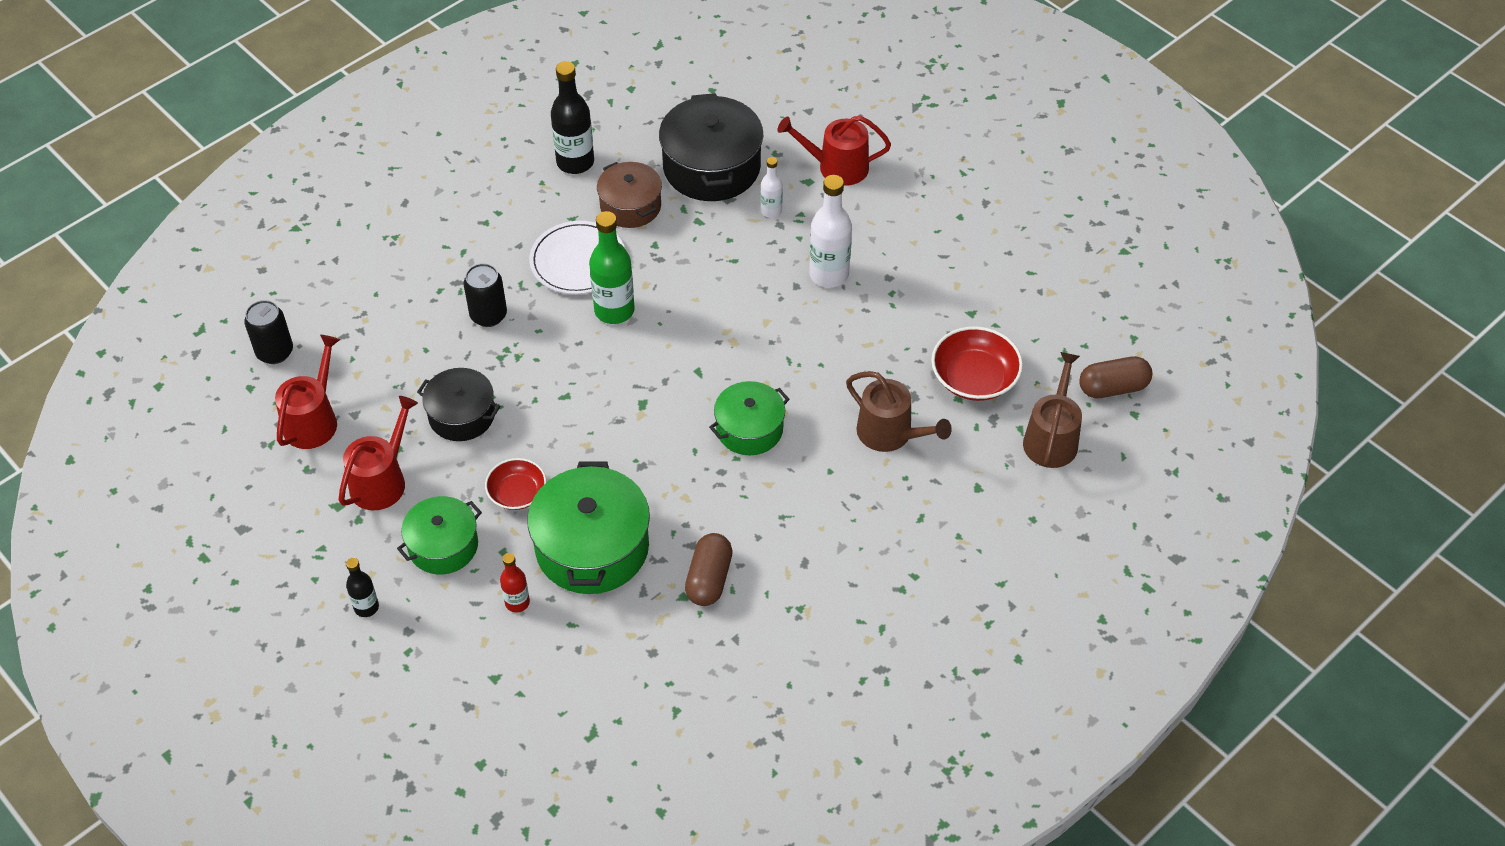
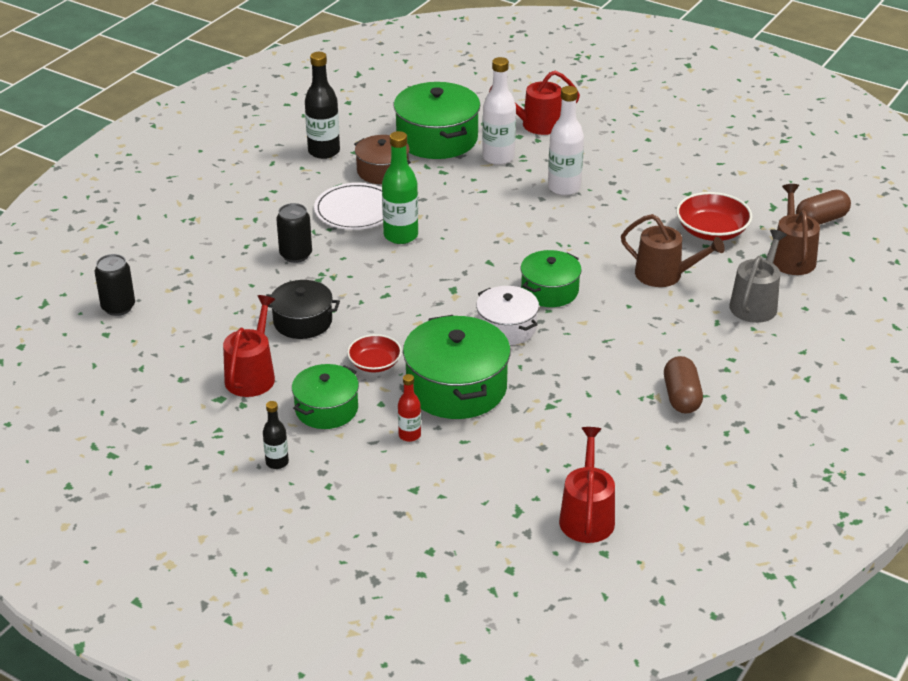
camera: 15 degrees left, 15 degrees down
red watering can [275,335,340,449] -> red watering can moved to [559,427,615,543]
black pot [659,93,763,201] -> green pot [394,82,480,159]
brown capsule [685,533,733,606] -> brown capsule moved to [664,356,703,414]
white bottle [761,157,783,218] -> white bottle [482,57,516,165], size x1.81
none -> white pot [476,286,539,345]
none -> grey watering can [730,229,787,323]

